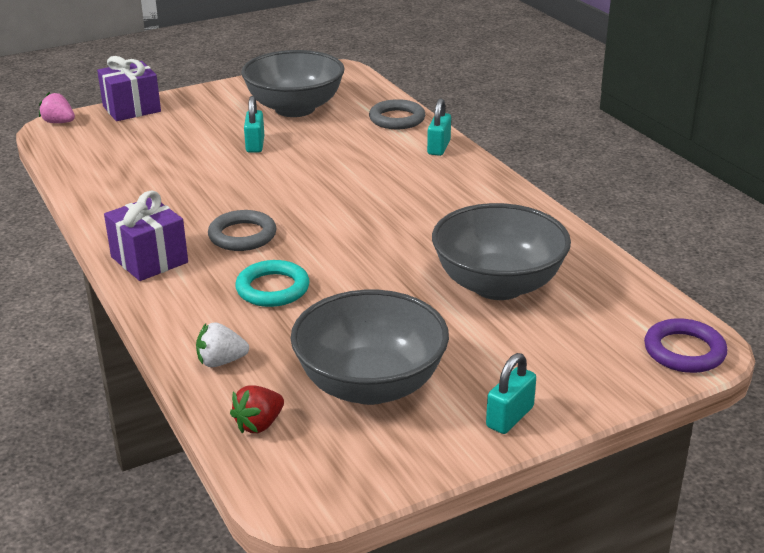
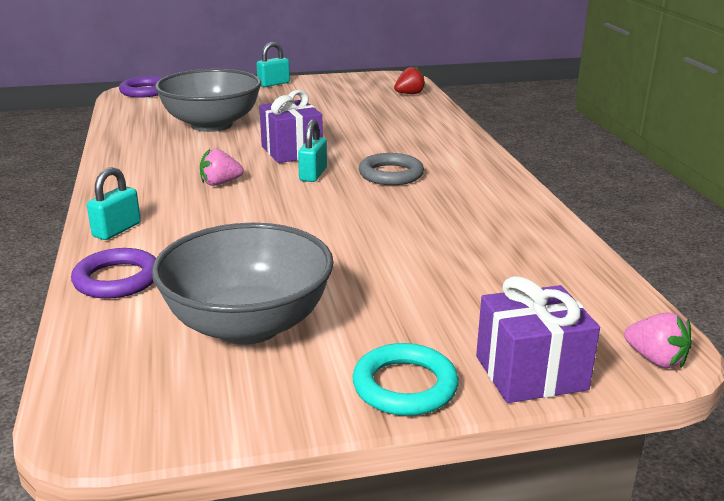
camera: 165 degrees left, 5 degrees down
purple gift [104,191,188,281] -> purple gift moved to [259,90,323,163]
white strawberry [196,322,249,367] -> none
turquoise ring [235,260,310,307] -> turquoise ring moved to [352,343,459,416]
turquoise padlock [244,96,264,153] -> turquoise padlock moved to [298,119,327,182]
grey bowl [291,290,449,405] -> none
grey ring [369,99,425,129] -> purple ring [71,248,156,299]
none -> pink strawberry [200,149,244,186]

